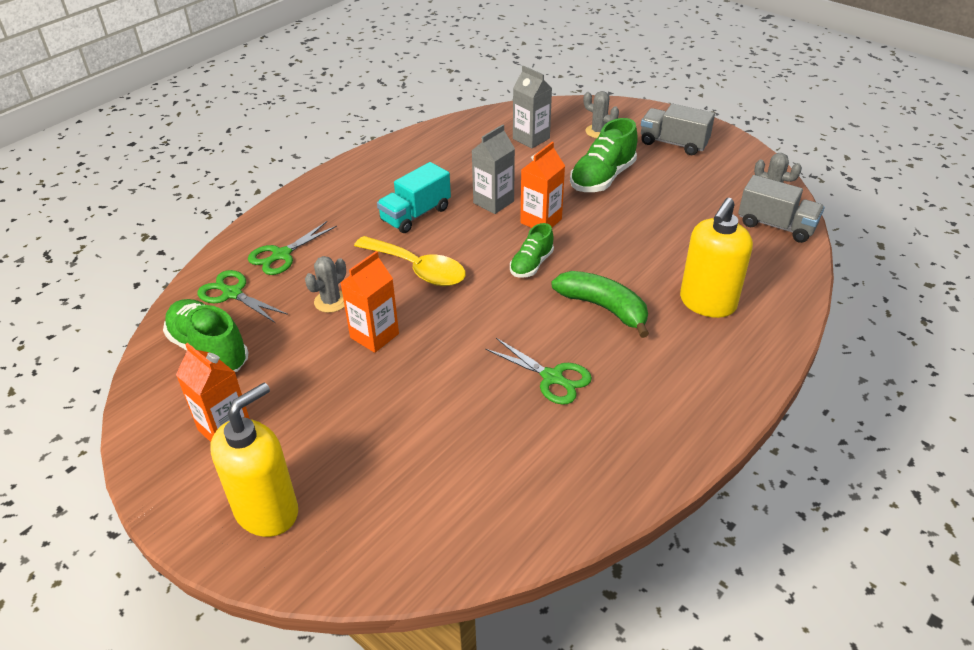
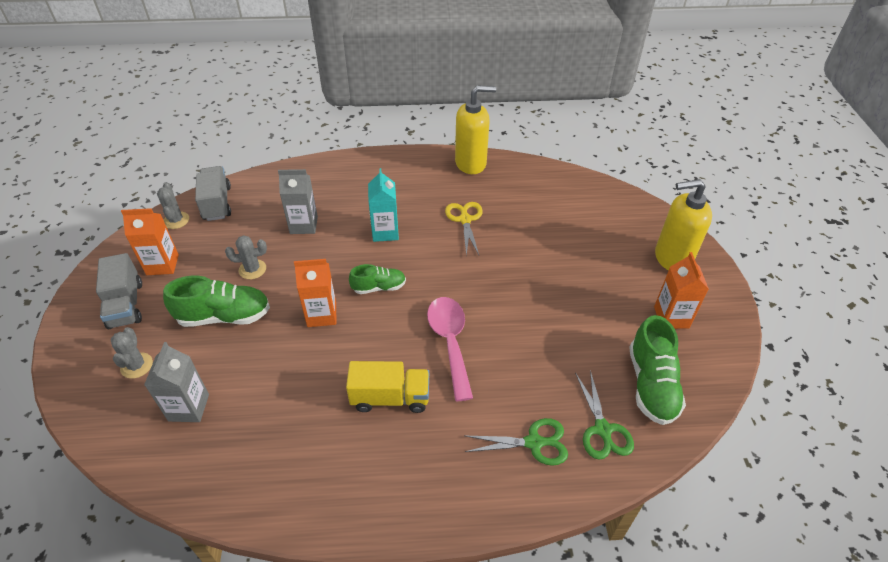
camera: 135 degrees left, 5 degrees up
grey cactus [305,256,346,313] -> grey cactus moved to [225,235,267,279]
orange carton [340,251,399,353] -> orange carton moved to [121,208,179,275]
yellow spoon [354,236,466,286] -> pink spoon [427,297,473,401]
turquoise truck [377,162,451,233] -> yellow truck [346,361,429,413]
grey carton [471,124,515,214] -> grey carton moved to [278,169,318,234]
green scissors [485,338,592,405] -> yellow scissors [445,202,483,256]
green banana [551,271,649,338] -> turquoise carton [368,168,399,242]
yellow soap dispenser [680,198,753,318] -> yellow soap dispenser moved to [455,85,496,174]

